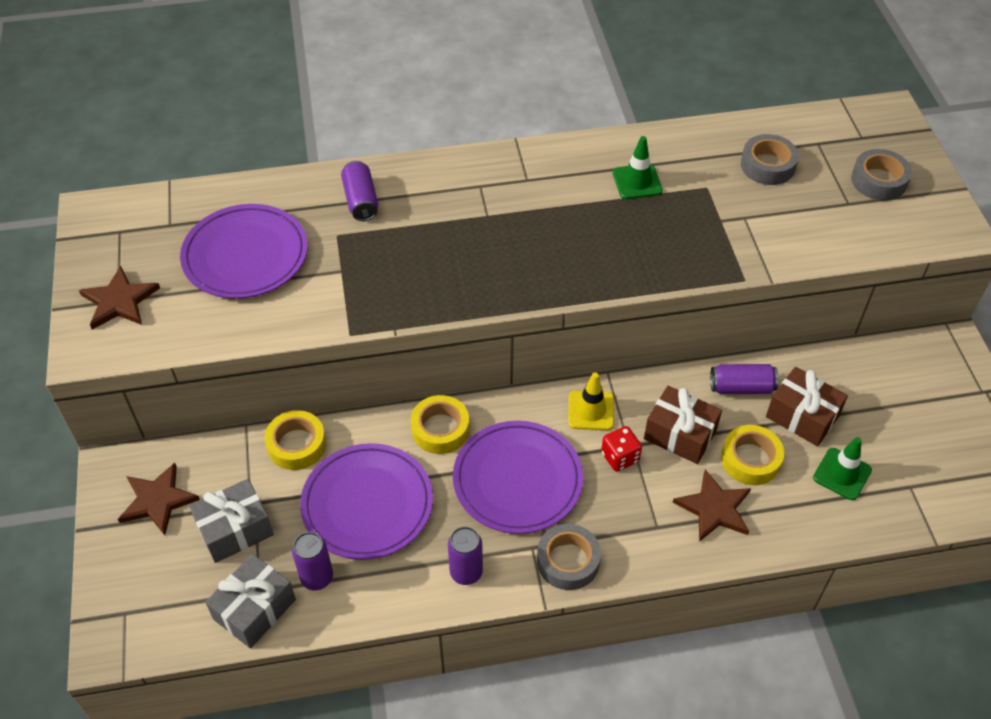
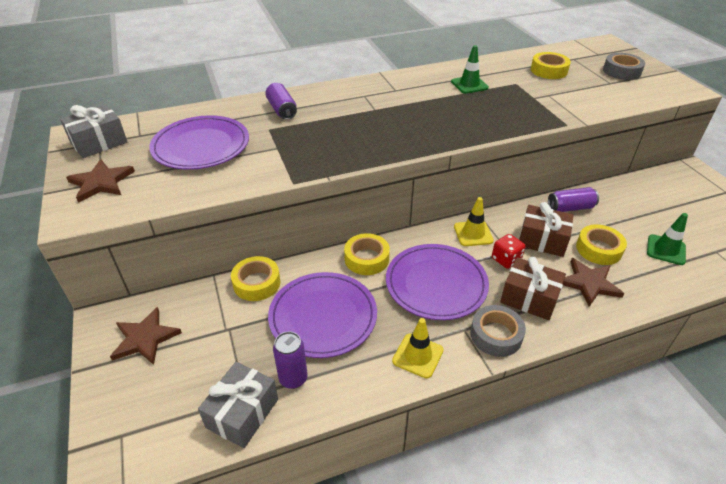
camera: 10 degrees left, 10 degrees down
grey gift [189,479,274,563] -> grey gift moved to [60,104,127,158]
purple can [448,527,483,585] -> yellow traffic cone [392,318,444,379]
grey tape [741,134,799,185] -> yellow tape [531,52,571,79]
brown gift [766,367,848,446] -> brown gift moved to [500,257,566,320]

